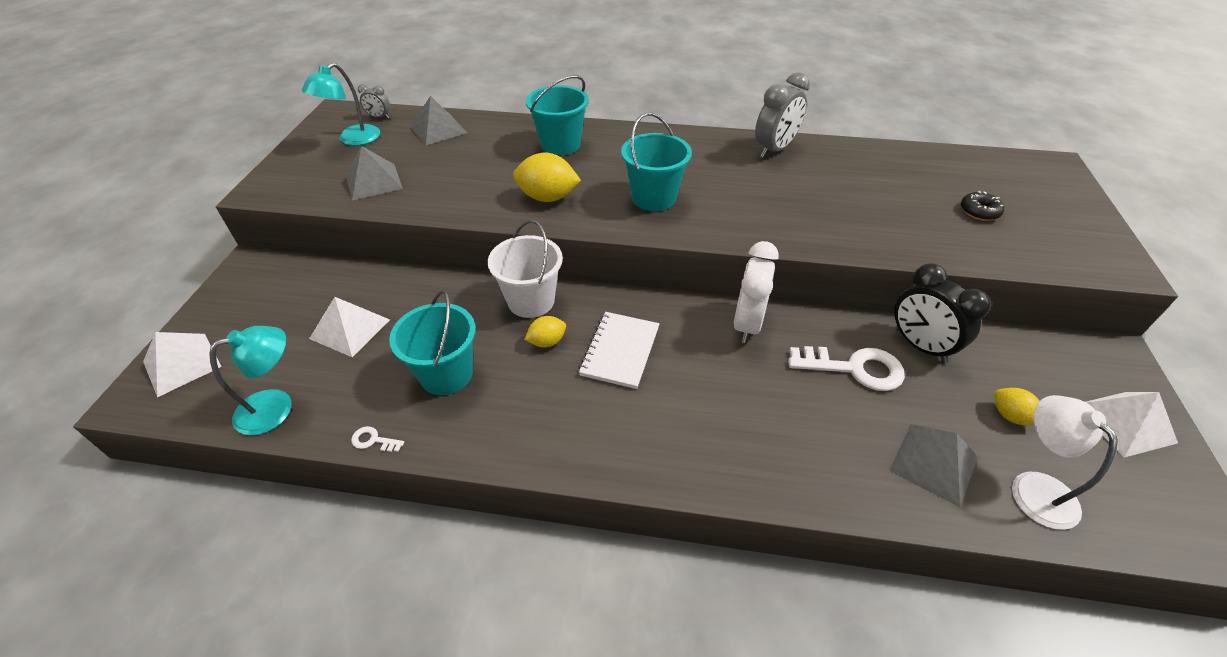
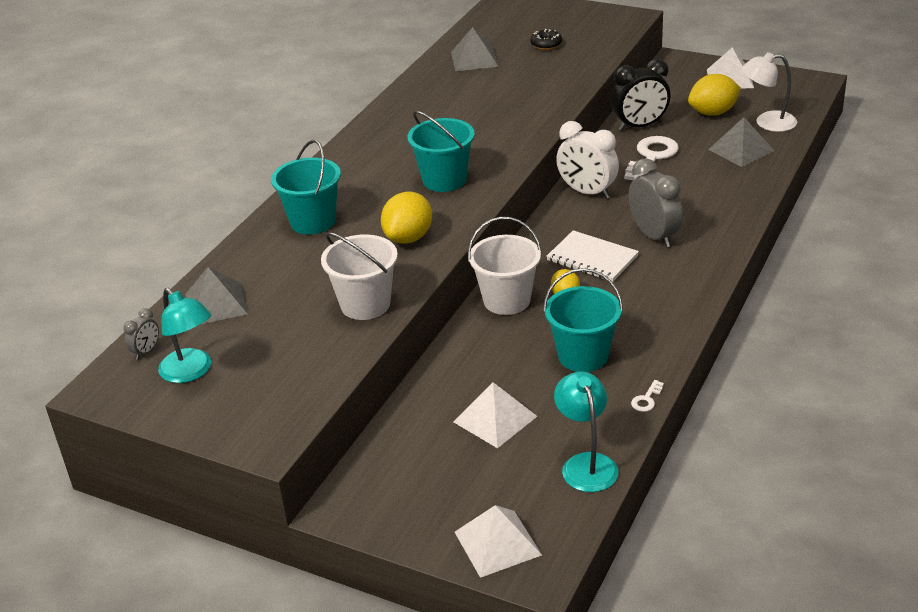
camera: 70 degrees left, 10 degrees down
grey pyramid [346,146,403,201] -> grey pyramid moved to [451,27,499,71]
grey clock [755,72,810,158] -> grey clock moved to [628,158,683,248]
yellow lemon [994,388,1039,425] -> yellow lemon [688,74,741,116], size x1.71
none -> white bucket [321,232,398,320]

